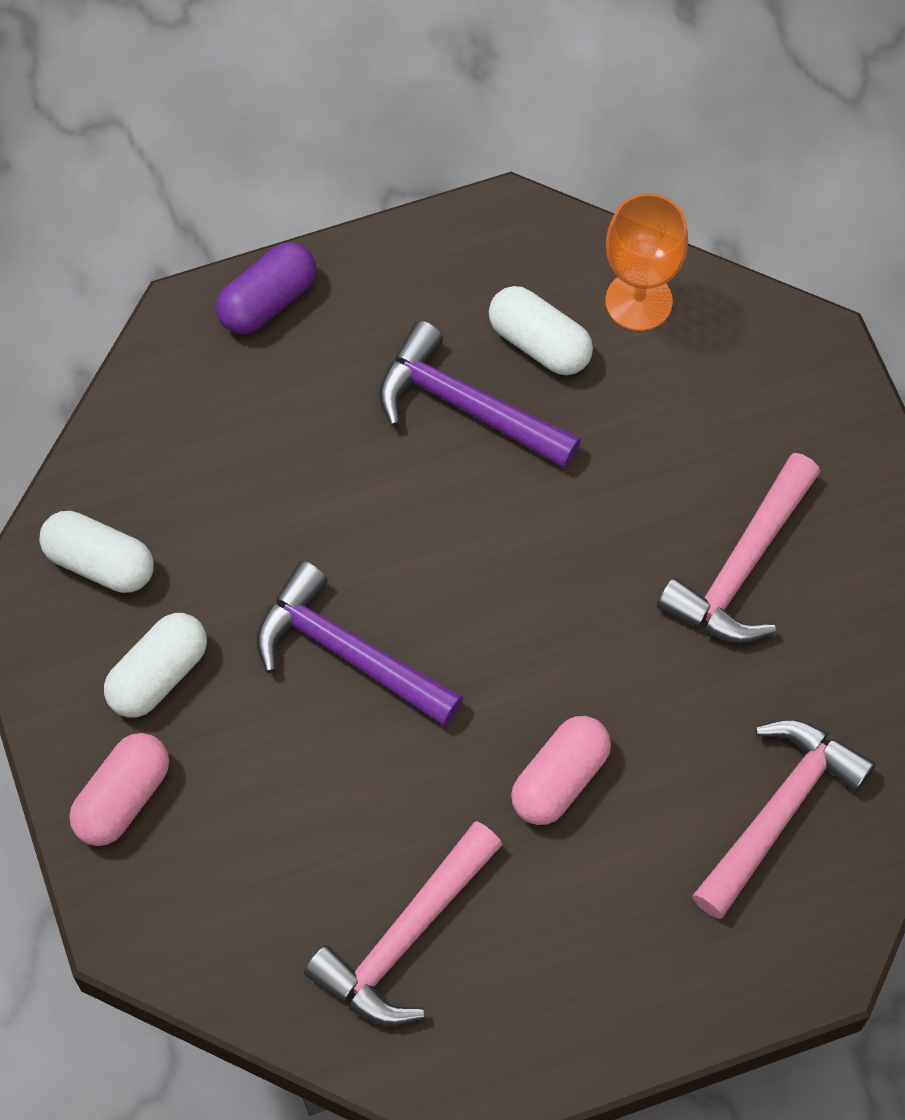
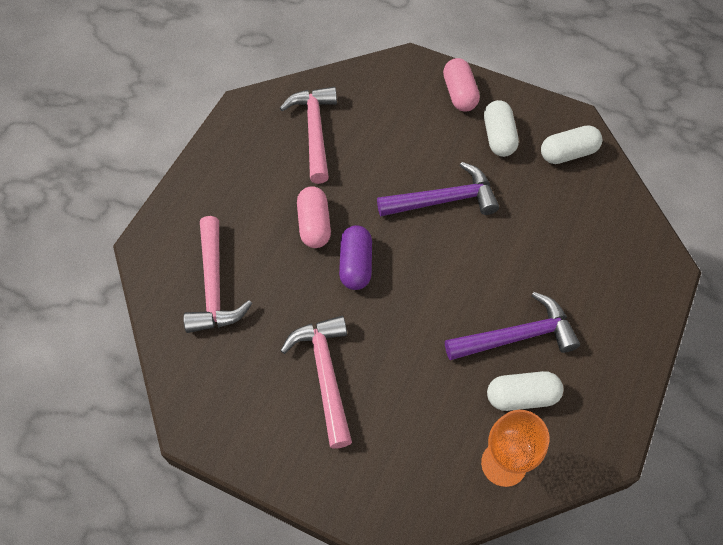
camera: 135 degrees right, 5 degrees down
purple capsule [216,242,316,334] -> purple capsule moved to [339,225,372,290]

